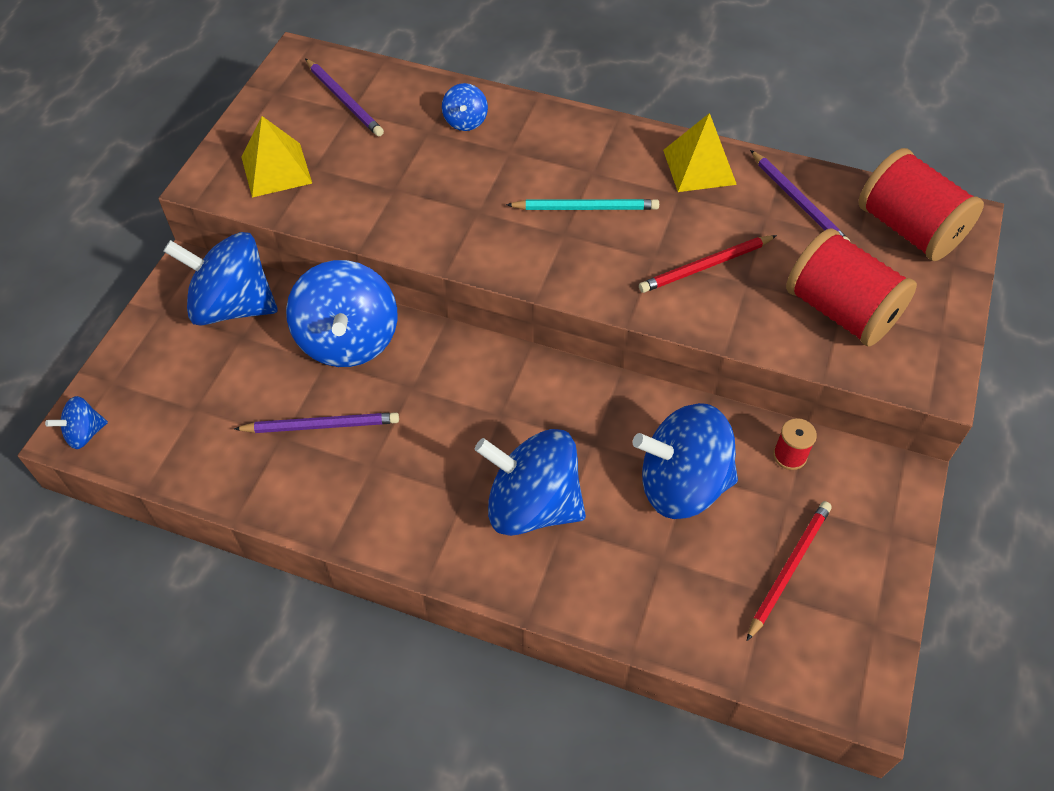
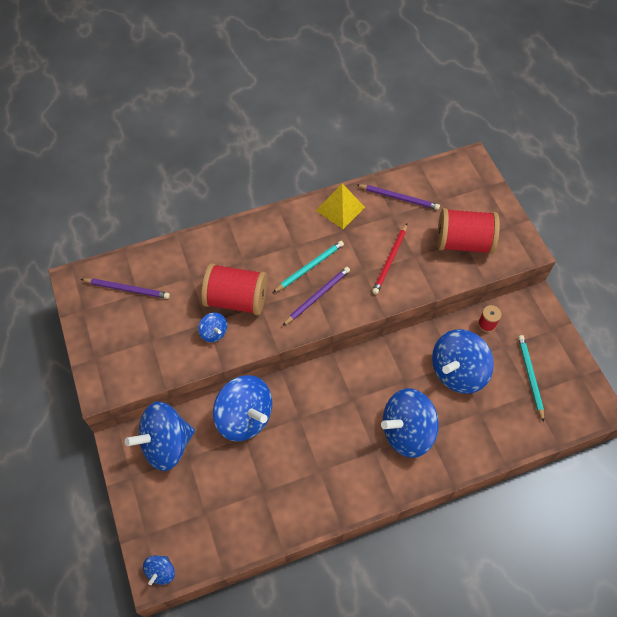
camera: 40 degrees left, 5 degrees up
purple pencil [234,412,399,433] -> purple pencil moved to [282,267,350,326]
yellow pyramid [241,116,312,197] -> none
blue spinning top [442,83,488,131] -> blue spinning top moved to [198,313,227,342]
red pencil [747,501,832,641] -> turquoise pencil [518,335,544,422]
red spool [858,148,984,261] -> red spool moved to [201,263,267,315]

